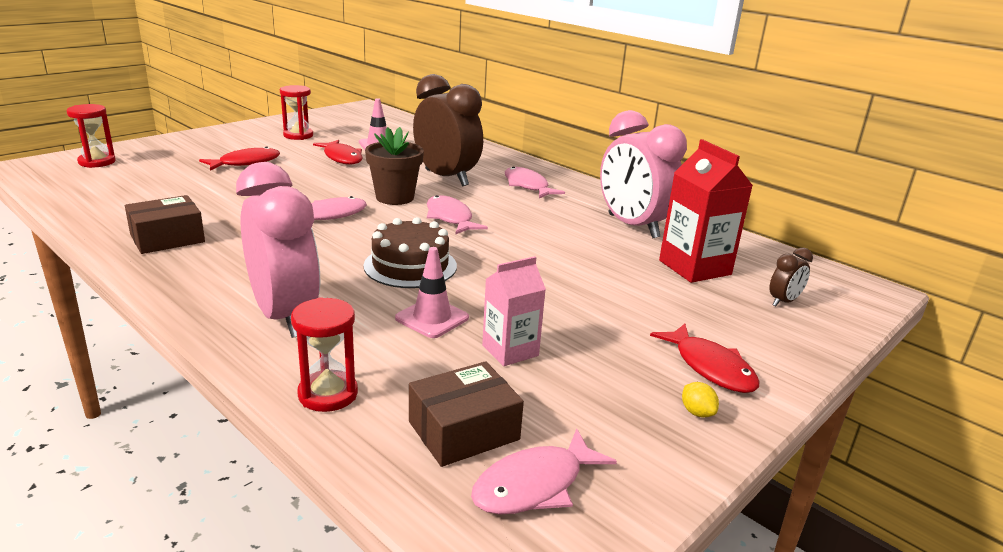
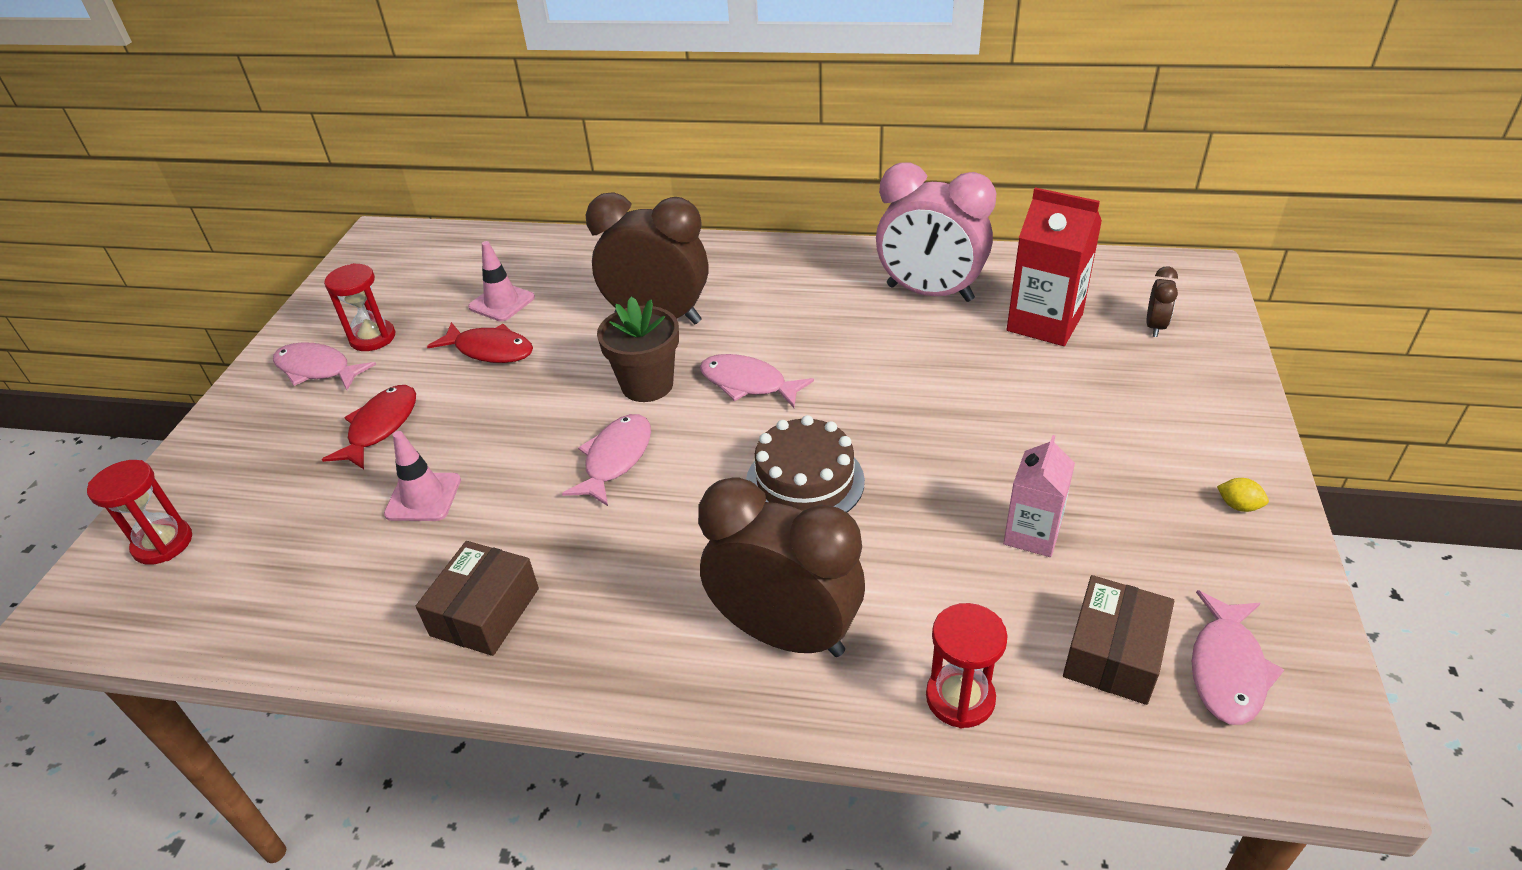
camera: 30 degrees left, 15 degrees up
pink clock [236,162,320,338] -> brown clock [698,477,865,657]
pink traffic cone [395,247,469,338] -> pink traffic cone moved to [384,431,461,521]
pink fish [505,167,565,198] -> pink fish moved to [273,342,376,390]
red fish [650,324,759,393] -> none

